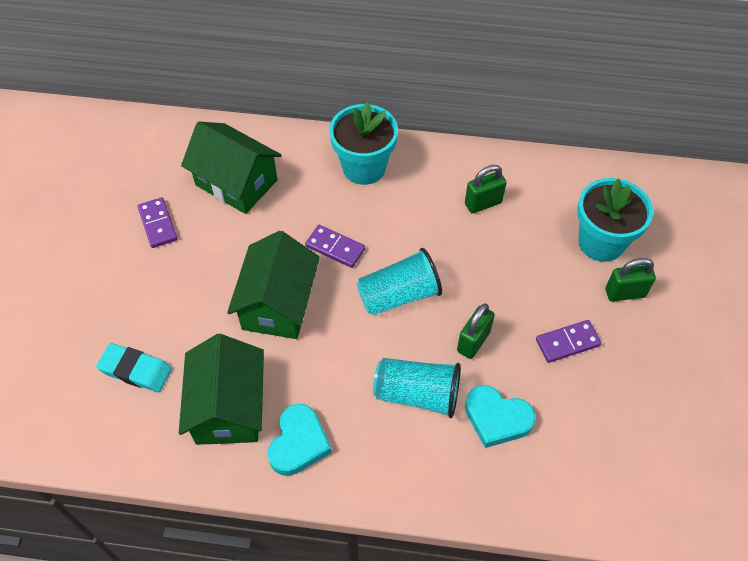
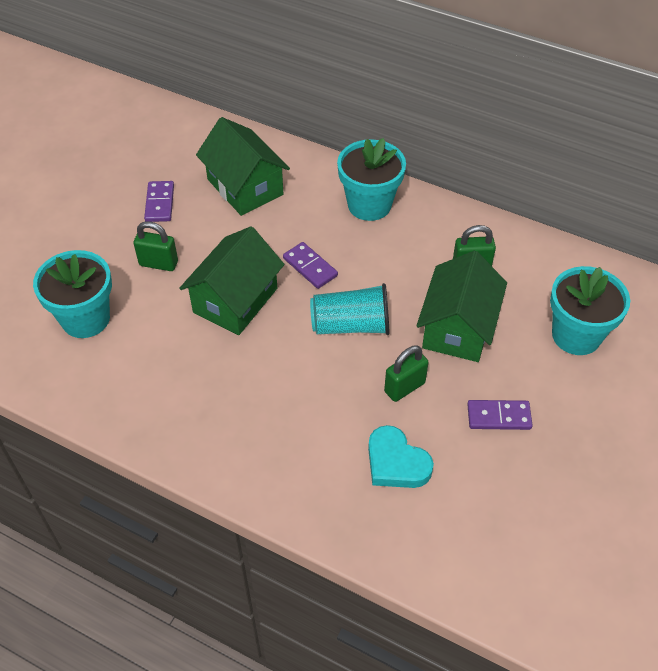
camera: 20 degrees right, 5 degrees down
turquoise eraser [96,343,172,392] -> turquoise flower pot [33,250,112,338]
green house [179,334,264,445] -> green house moved to [416,251,507,362]
turquoise heart [267,404,332,476] -> none
turquoise cup [373,358,461,418] -> none
green padlock [606,258,656,301] -> green padlock moved to [133,221,178,271]

